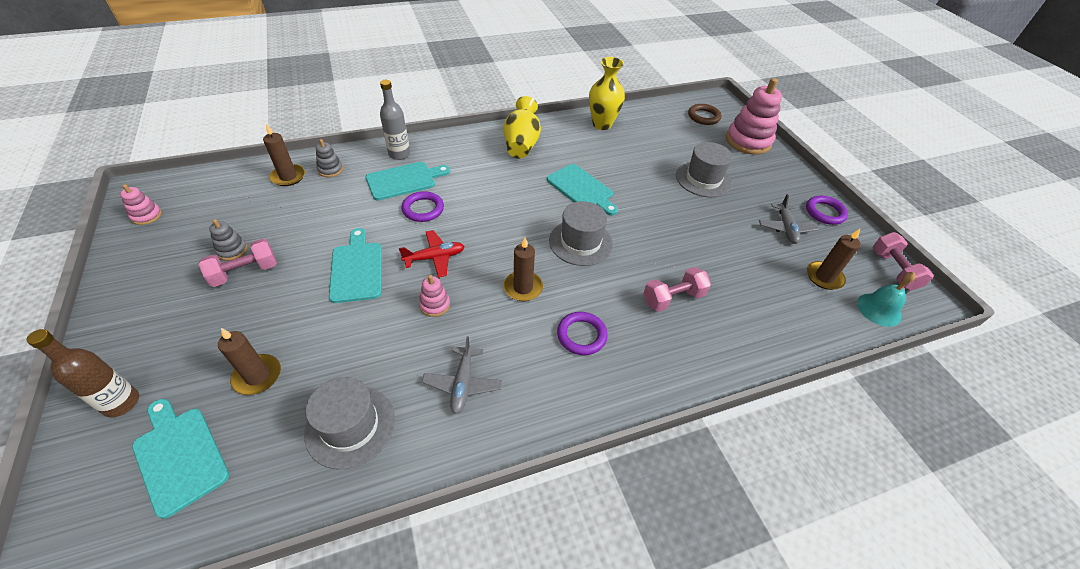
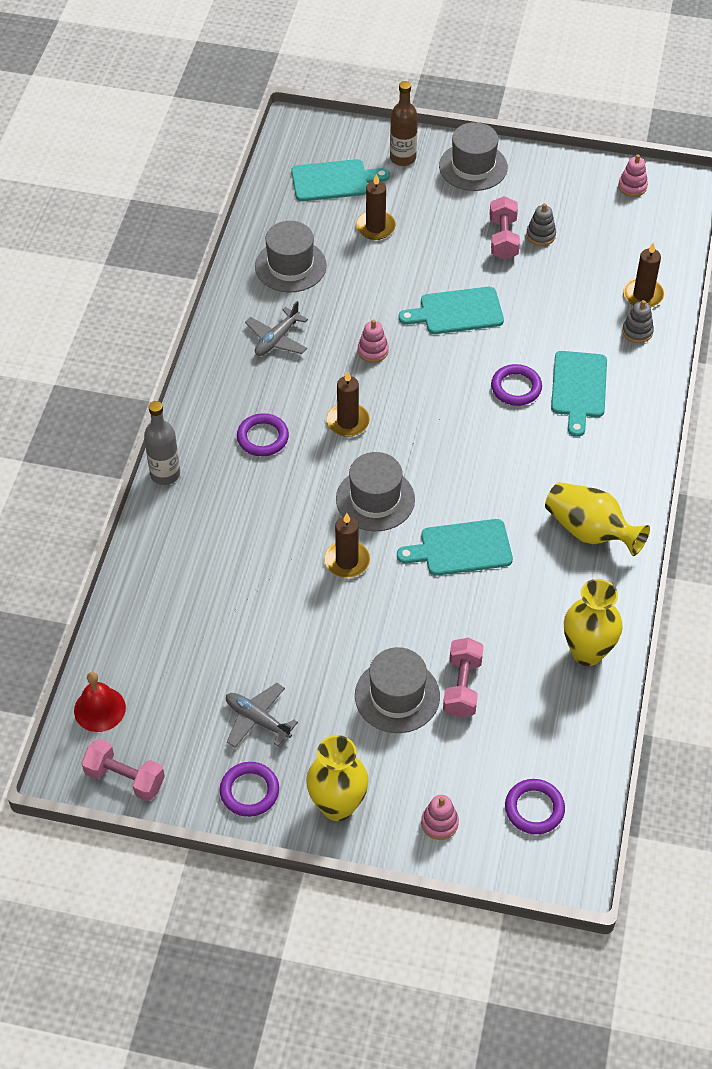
camera: 125 degrees right, 5 degrees up
turquoise cutting board [329,228,382,303] -> turquoise cutting board turned 150 degrees clockwise [399,287,504,334]
grey bottle [380,80,410,160] -> grey bottle moved to [144,401,180,485]
red plane [399,230,465,278] -> none
grey plane [422,336,502,414] -> grey plane turned 90 degrees counterclockwise [245,301,308,356]
pink dumbbell [643,267,711,312] -> pink dumbbell moved to [443,638,484,718]
brown ring [688,104,721,125] -> purple ring [505,779,565,834]
pink stacking toy [726,78,782,155] -> pink stacking toy [421,795,459,840], size x0.47
brown candle [807,229,861,290] -> brown candle moved to [324,513,370,578]
turquoise bell [857,272,916,327] -> red bell [74,672,126,732]
none -> yellow vase [306,735,368,821]
none -> grey hat [439,122,508,191]

